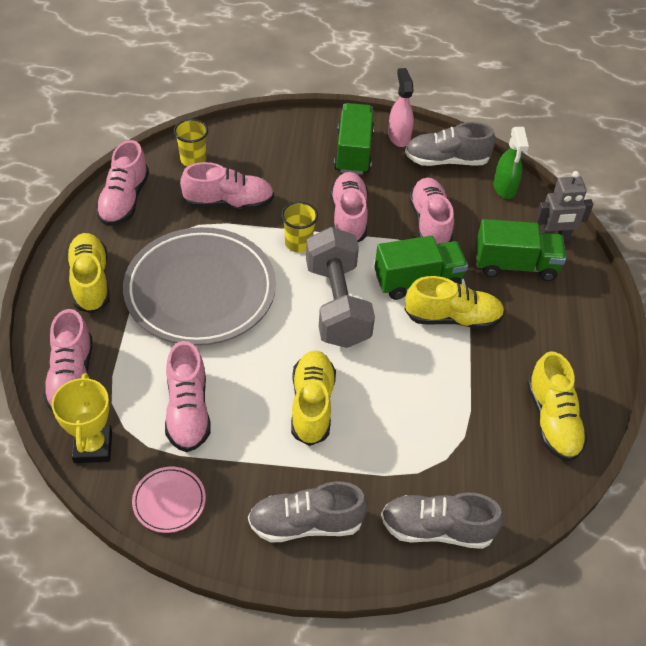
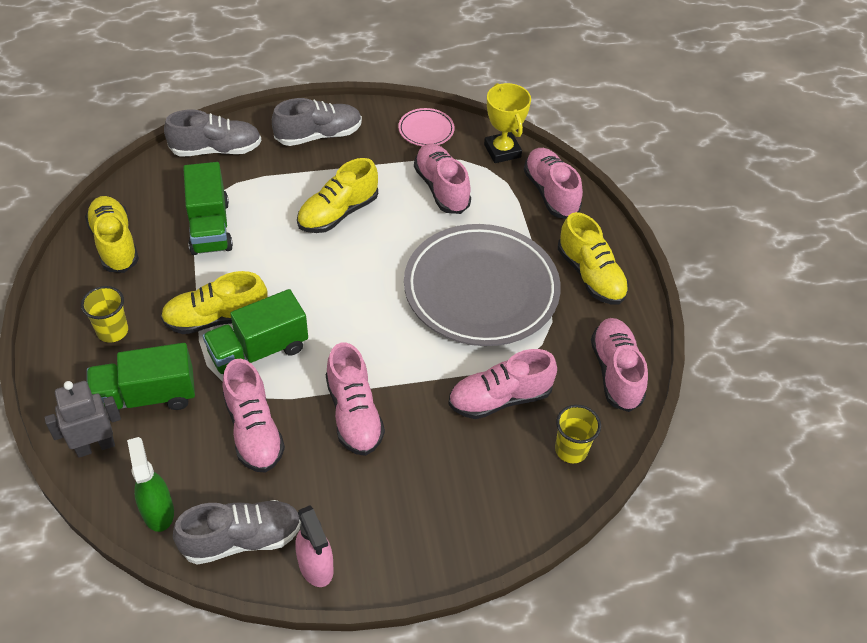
camera: 165 degrees right, 0 degrees up
yellow cup [281,202,318,252] -> yellow cup moved to [81,286,128,343]
yellow shoe [291,351,336,446] -> yellow shoe turned 60 degrees clockwise [297,158,378,233]
grey dumbbell [306,227,375,348] -> none
green truck [334,103,374,175] -> green truck moved to [183,162,233,255]

